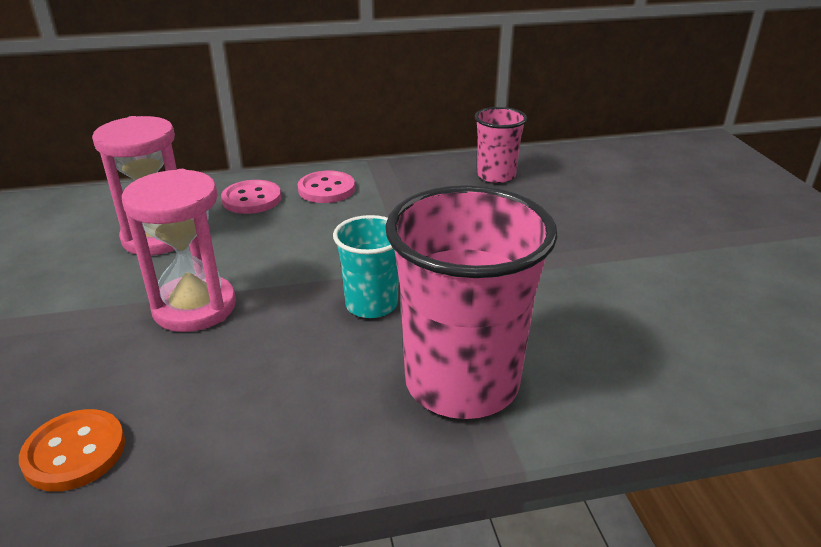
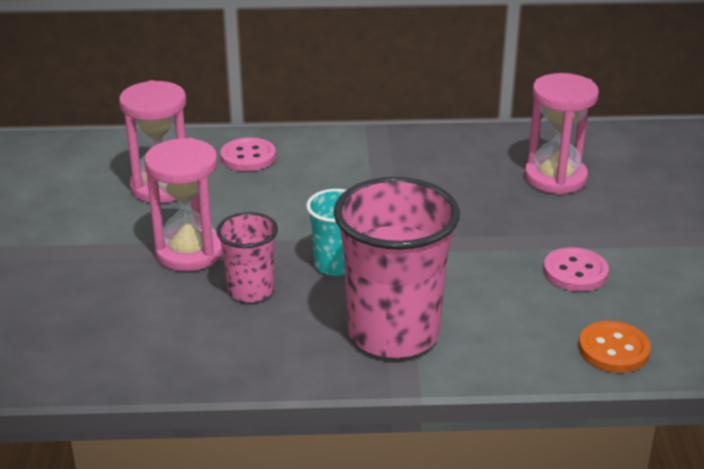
camera: 10 degrees right, 0 degrees up
orange button [19,409,125,492] -> orange button moved to [579,321,651,373]
pink button [298,171,355,203] -> pink button moved to [543,247,609,292]
pink cup [475,107,527,183] -> pink cup moved to [216,212,278,302]
none -> pink hourglass [525,73,599,195]

